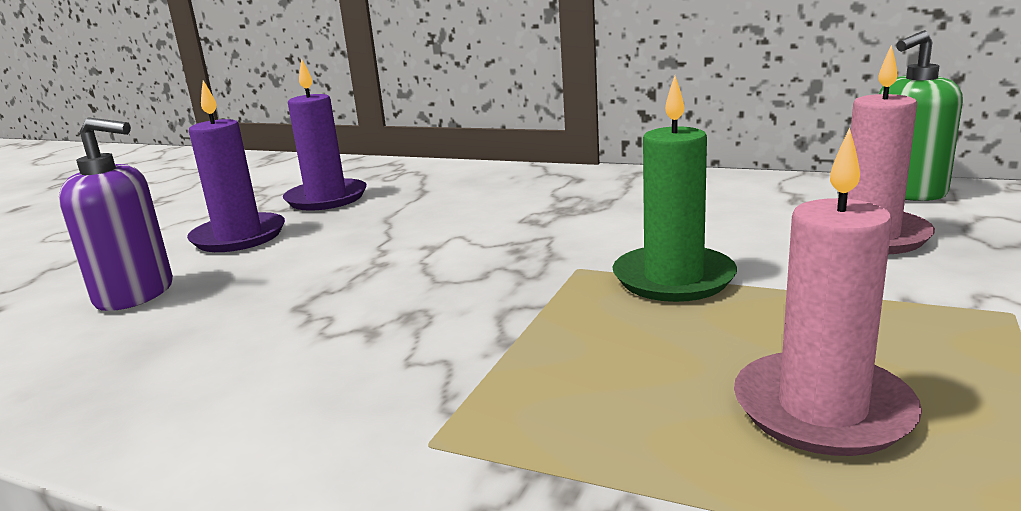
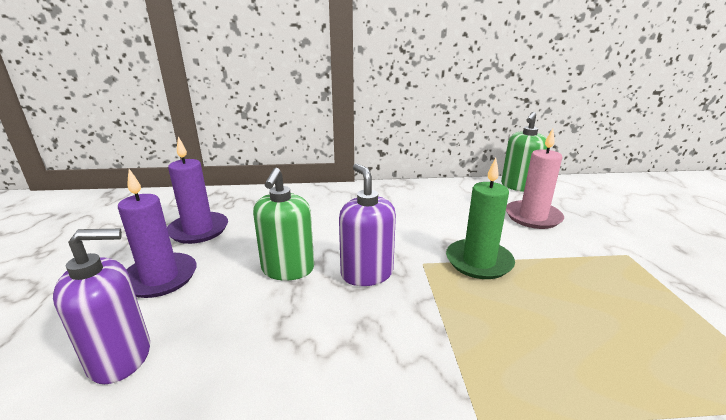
camera: 30 degrees left, 5 degrees up
pink candle [734,128,922,456] -> none
none -> green soap dispenser [253,168,314,281]
none -> purple soap dispenser [339,164,396,286]

